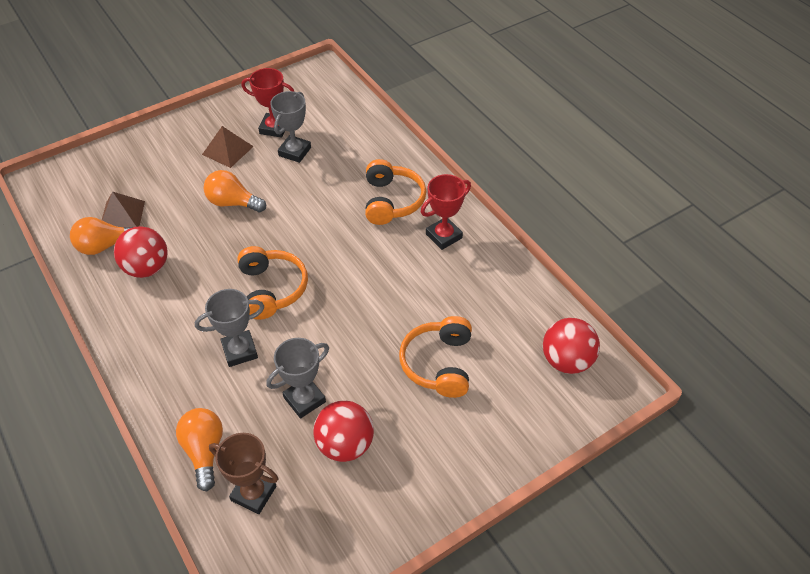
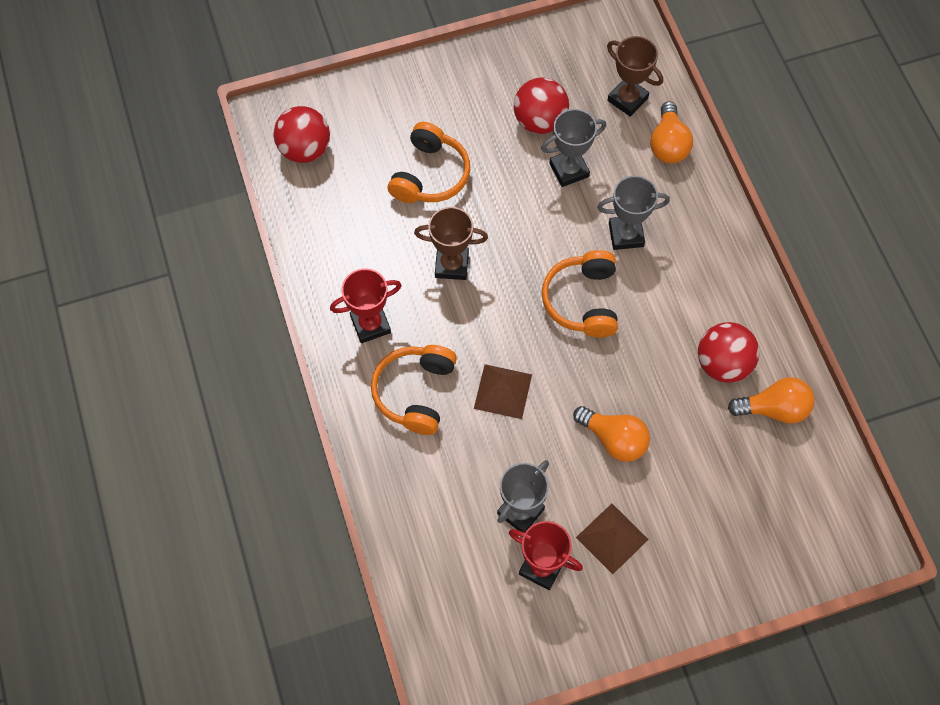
camera: 165 degrees left, 15 degrees up
brown pyramid [102,191,145,228] -> brown pyramid moved to [474,364,532,419]
none -> brown trophy [414,207,488,280]

